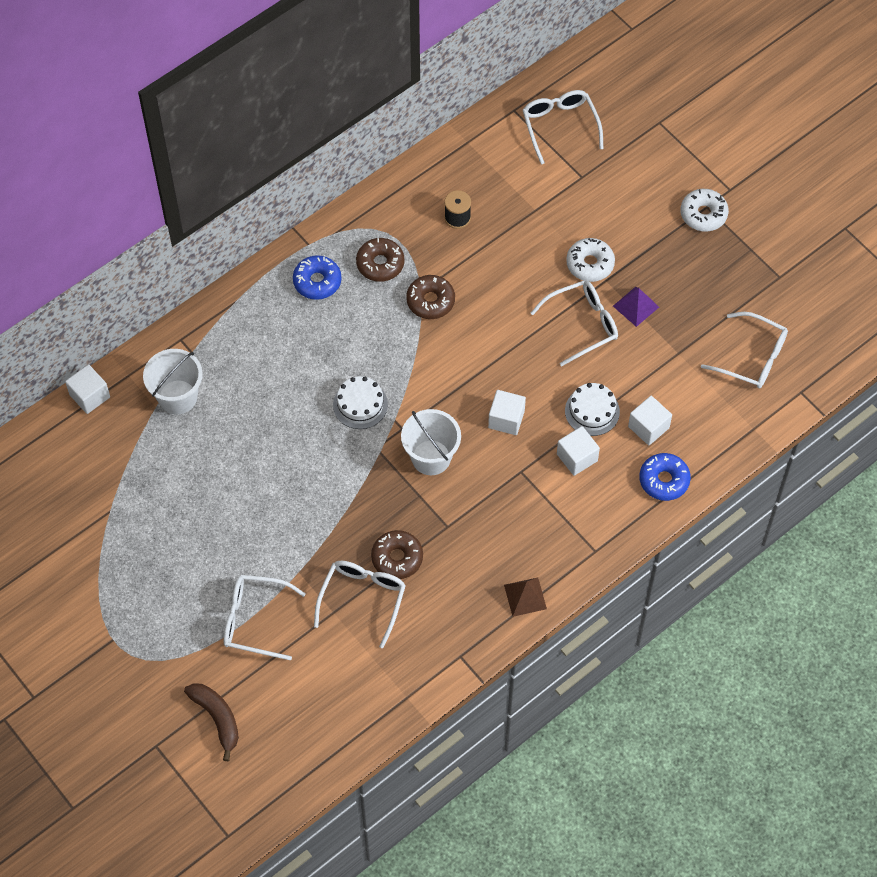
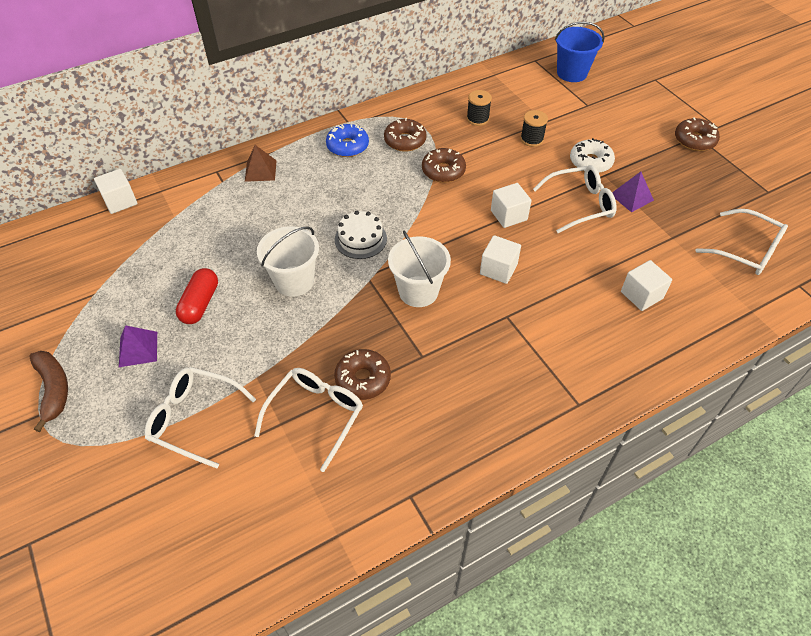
camera: 10 degrees right, 10 degrees down
white bucket [143,349,203,415] -> white bucket moved to [257,226,319,297]
brown banana [184,683,239,761] -> brown banana moved to [30,351,68,432]
brown pyramid [504,577,547,617] -> brown pyramid moved to [245,145,277,182]
white glasses [523,90,603,165] -> blue bucket [555,22,604,82]
white cube [557,426,600,476] -> white cube moved to [491,183,532,228]
white cake [565,383,620,436] -> none
blue donut [639,453,691,501] -> none
white donut [680,189,729,232] -> brown donut [675,117,720,151]
none -> purple pyramid [119,325,157,367]
none -> red capsule [176,268,218,324]
none -> black spool [520,110,548,147]

